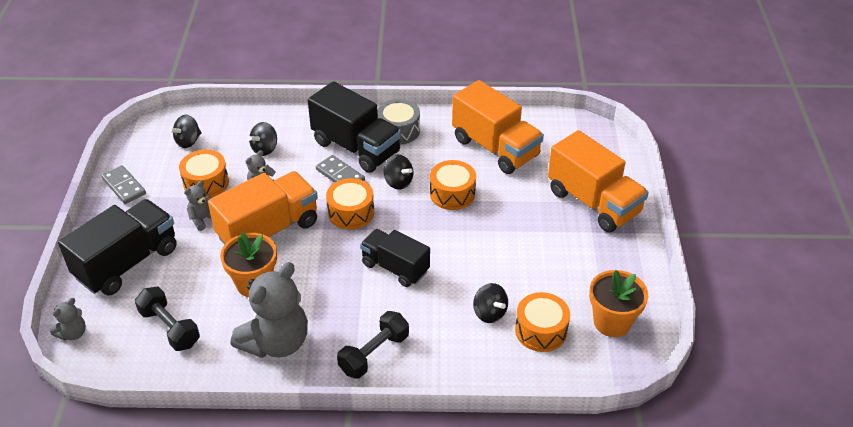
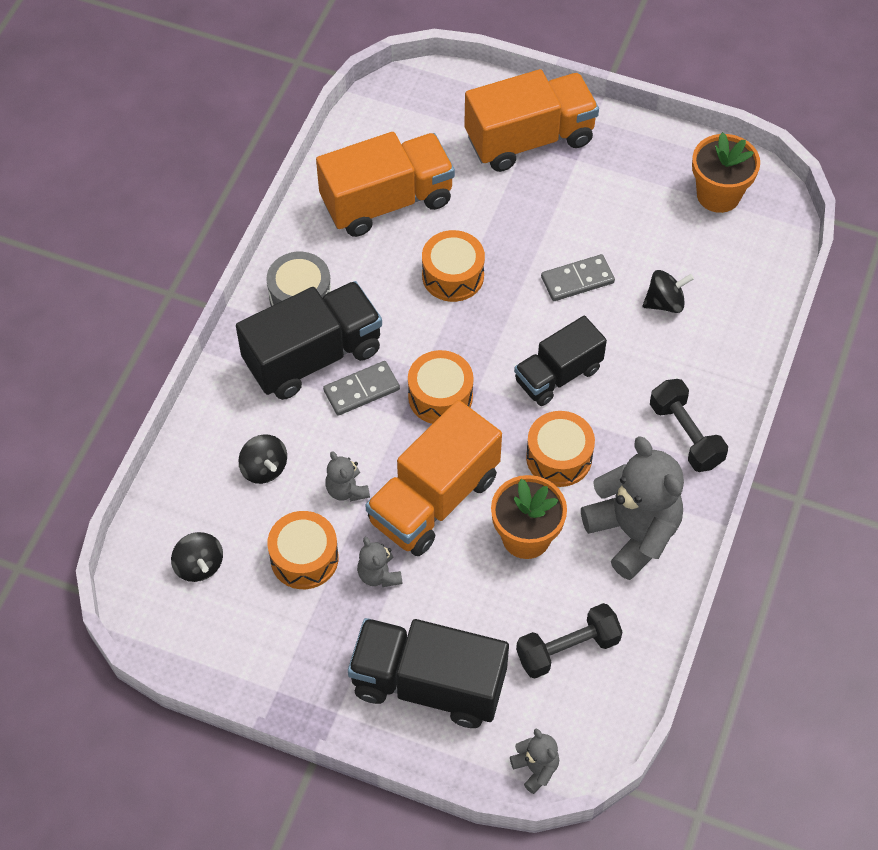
camera: 70 degrees left, 15 degrees up
black truck [58,199,177,296] -> black truck turned 45 degrees counterclockwise [348,618,509,728]
grey domino [101,165,146,204] -> grey domino moved to [541,254,615,301]
orange truck [208,171,318,245] -> orange truck turned 120 degrees counterclockwise [365,400,502,556]
black spinning top [384,155,413,190] -> none
orange drum [515,292,570,352] -> orange drum moved to [526,411,595,487]

